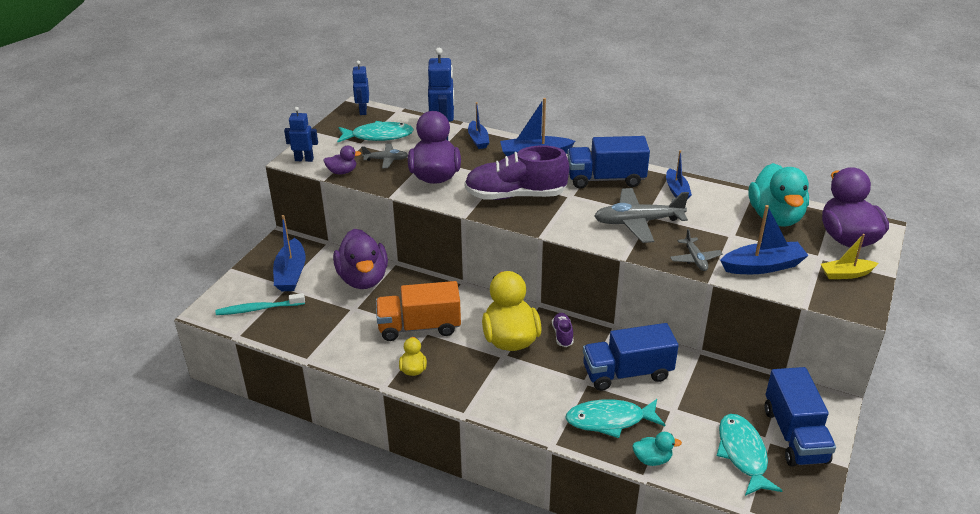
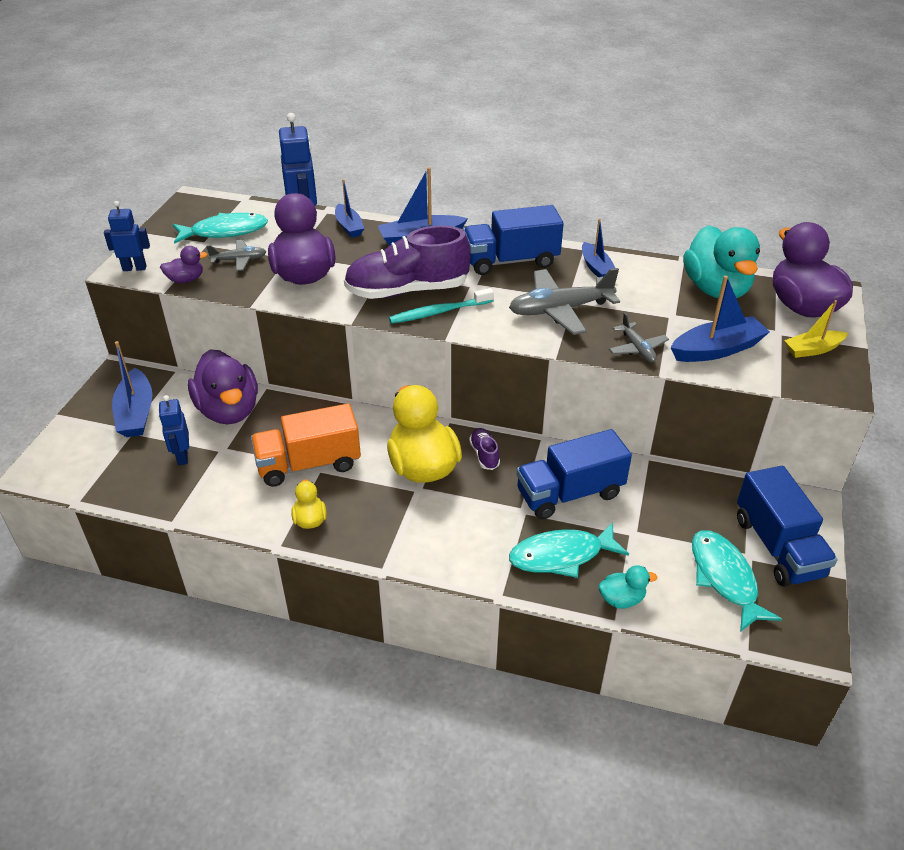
camera: 10 degrees left, 5 degrees up
turquoise toothbrush [216,293,305,315] -> turquoise toothbrush moved to [389,288,494,324]
blue robot [352,61,369,115] -> blue robot moved to [159,395,189,465]

